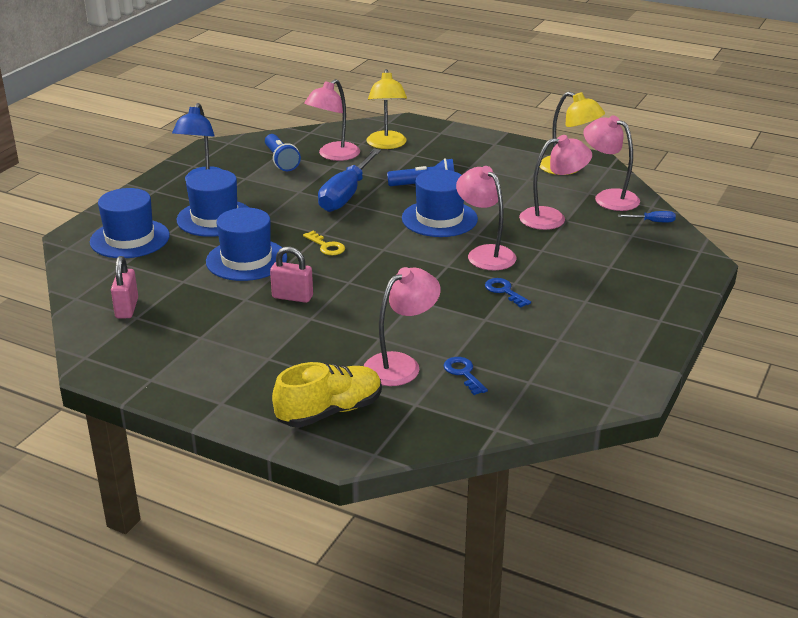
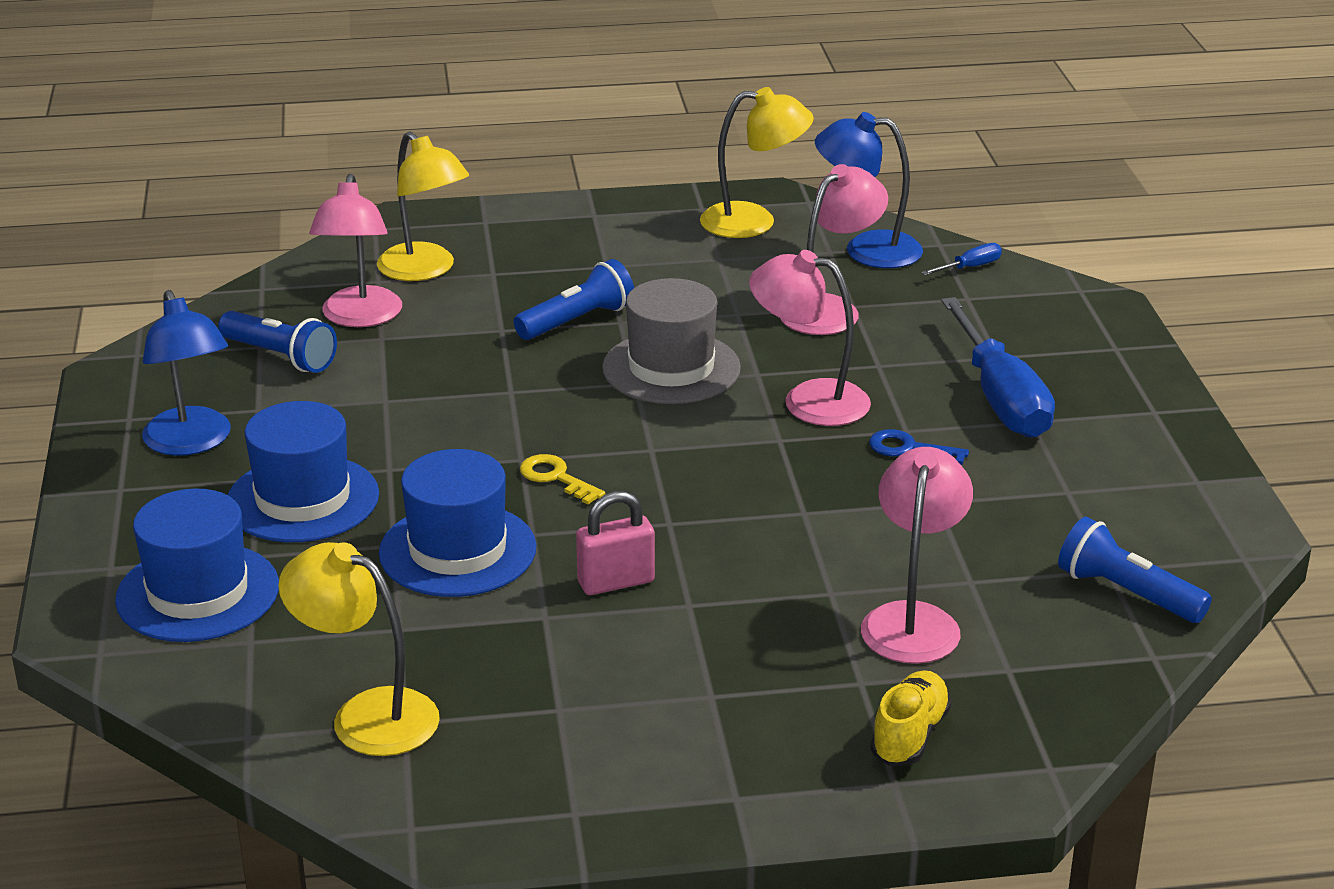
camera: 35 degrees left, 0 degrees up
pink padlock [111,256,138,318] -> yellow lamp [278,542,440,756]
yellow shoe [272,362,382,427] -> yellow shoe [870,670,952,766], size x0.66
yellow key [303,231,345,255] -> yellow key turned 150 degrees counterclockwise [520,454,605,505]
blue screwdriver [318,149,381,212] -> blue screwdriver moved to [941,297,1055,438]
blue hat [402,169,478,237] -> grey hat [602,278,741,404]
blue key [444,357,488,395] -> none
pink lamp [583,115,640,211] -> blue lamp [815,112,923,268]
none -> blue flashlight [1058,517,1212,623]

